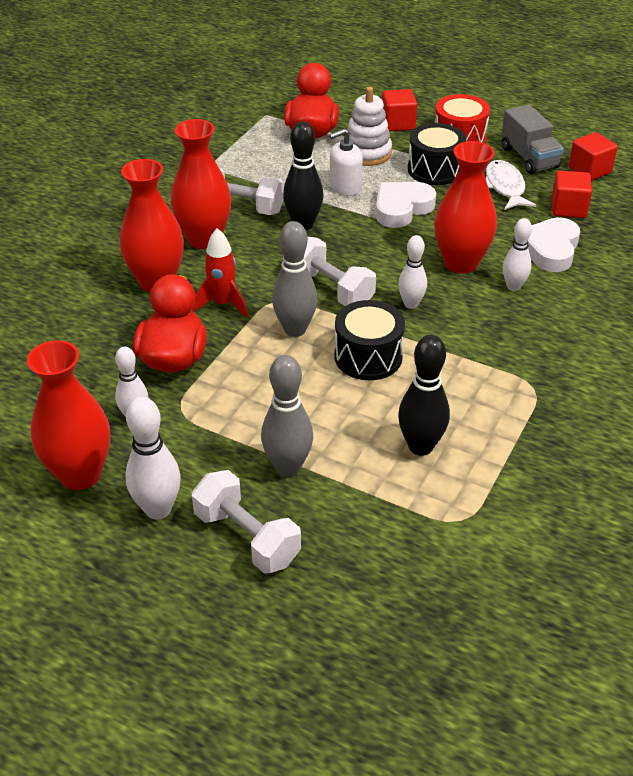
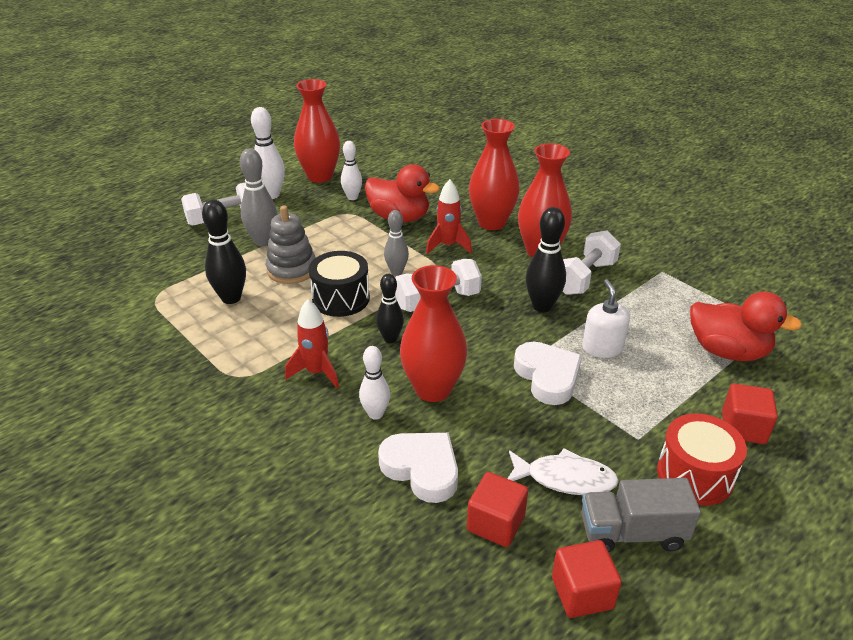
camera: 110 degrees right, 5 degrees down
grey bowling pin [272,221,317,337] -> grey bowling pin [384,210,409,275], size x0.66
white stacking toy [347,87,392,166] -> none
white bowling pin [398,235,427,309] -> black bowling pin [376,274,404,343]
black drum [408,123,466,185] -> none
none -> grey stacking toy [266,205,316,284]
none -> red rocket [285,299,339,388]

